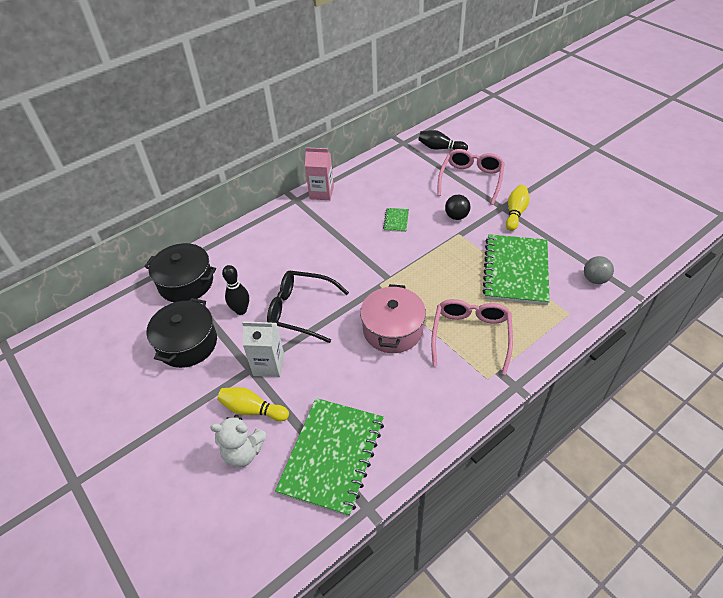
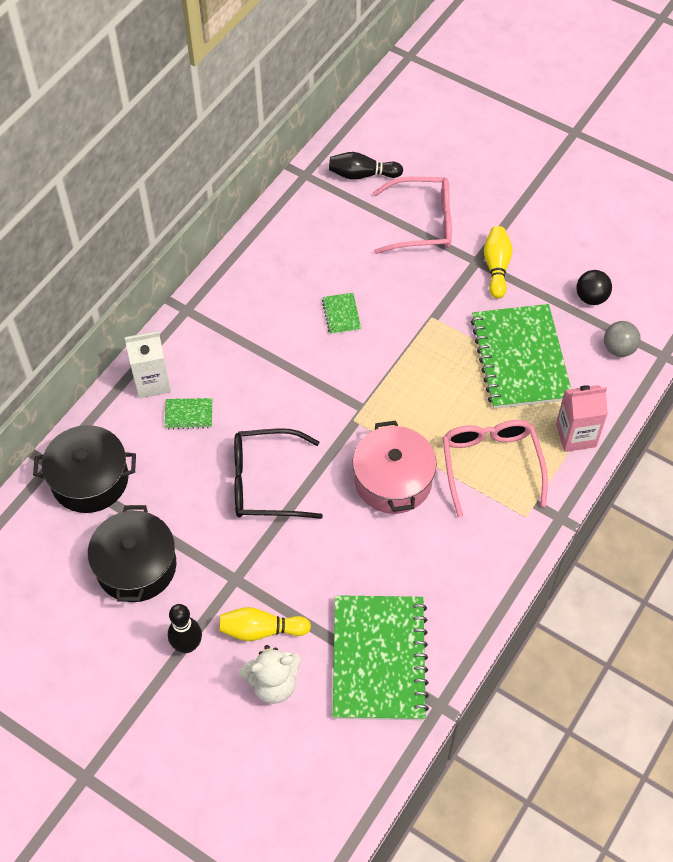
camera: 20 degrees left, 10 degrees up
black bowling pin [222,265,249,315] -> black bowling pin moved to [168,604,202,653]
white carton [242,321,284,377] -> white carton moved to [125,331,171,398]
pink carton [305,147,334,200] -> pink carton moved to [556,385,608,452]
pink glasses [437,149,505,205] -> pink glasses turned 90 degrees clockwise [373,177,452,254]
black ball [445,195,470,220] -> black ball moved to [576,270,612,305]
none -> green notebook [165,398,212,429]

